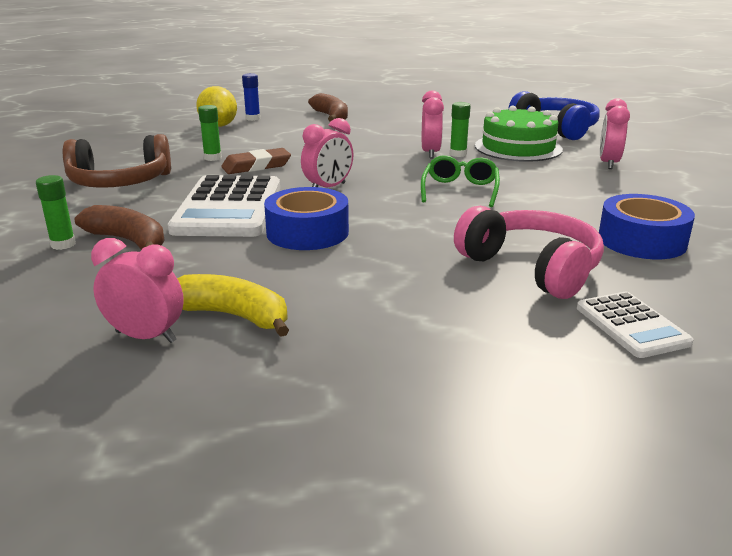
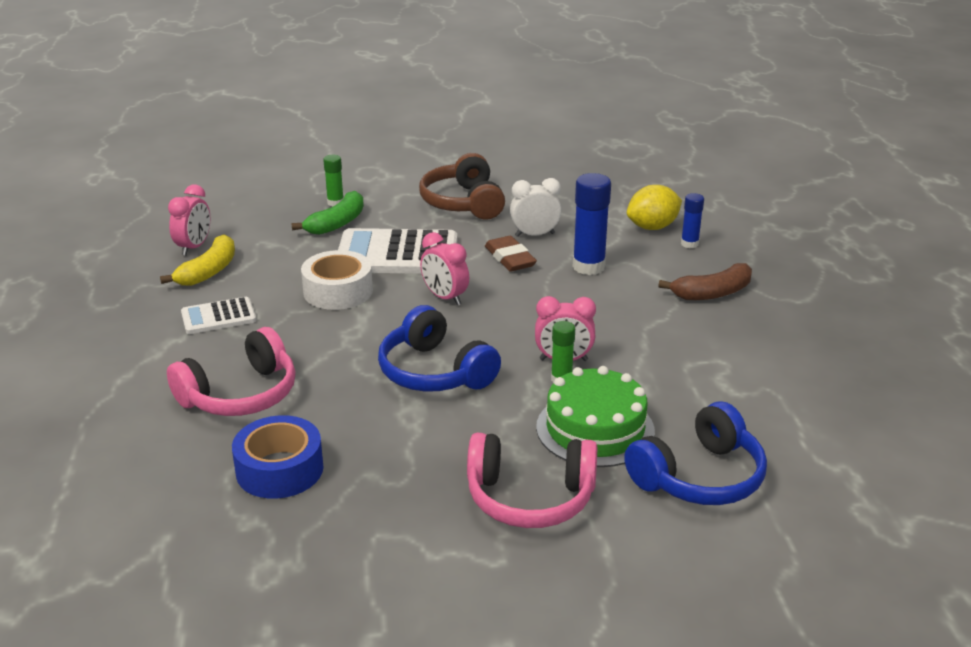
camera: 90 degrees right, 5 degrees up
brown banana [75,205,165,250] -> green banana [291,191,364,235]
green glue stick [198,105,222,161] -> white clock [510,178,561,237]
blue tape [264,187,349,250] -> white tape [301,250,373,310]
green glasses [421,155,500,207] -> blue headphones [378,305,501,392]
white calculator [577,292,694,358] -> white calculator moved to [181,297,256,334]
pink clock [600,98,630,169] -> pink headphones [467,433,597,528]
none -> blue glue stick [573,173,611,275]

